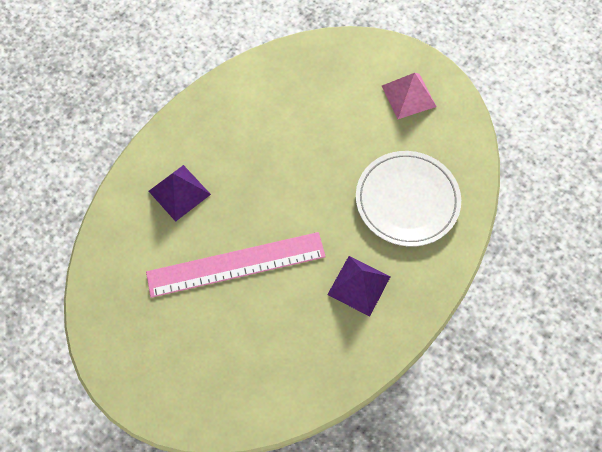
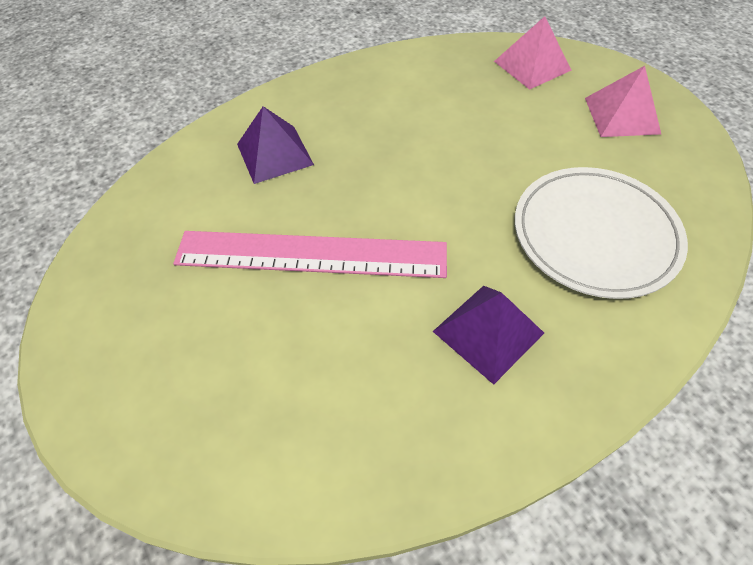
camera: 20 degrees right, 10 degrees down
none -> pink pyramid [494,16,572,90]

